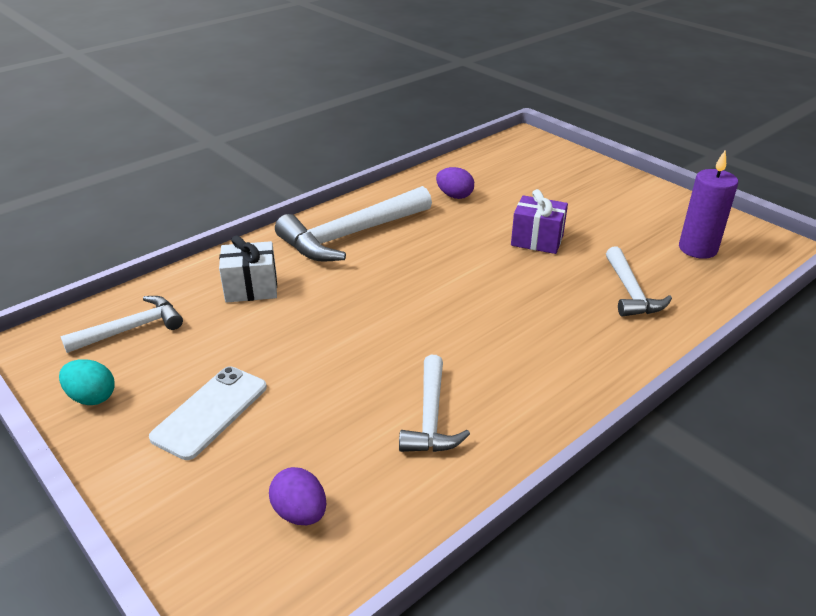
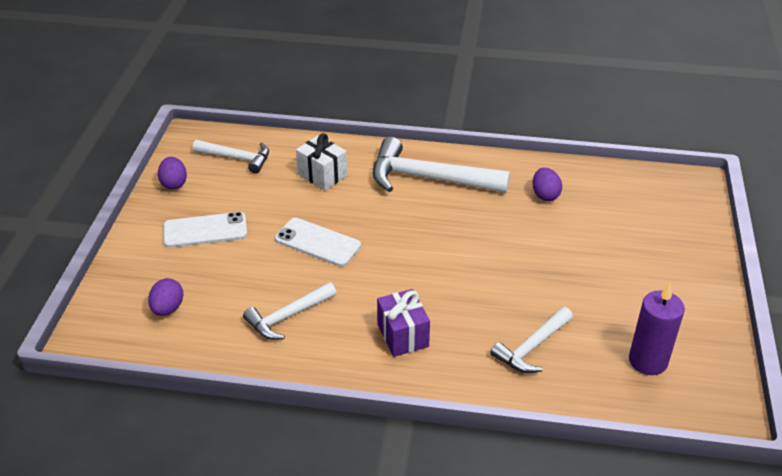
camera: 50 degrees right, 5 degrees up
turquoise egg [59,359,115,405] -> purple egg [158,157,187,190]
purple gift [511,189,568,254] -> purple gift moved to [377,289,430,357]
none -> white phone [275,218,361,267]

